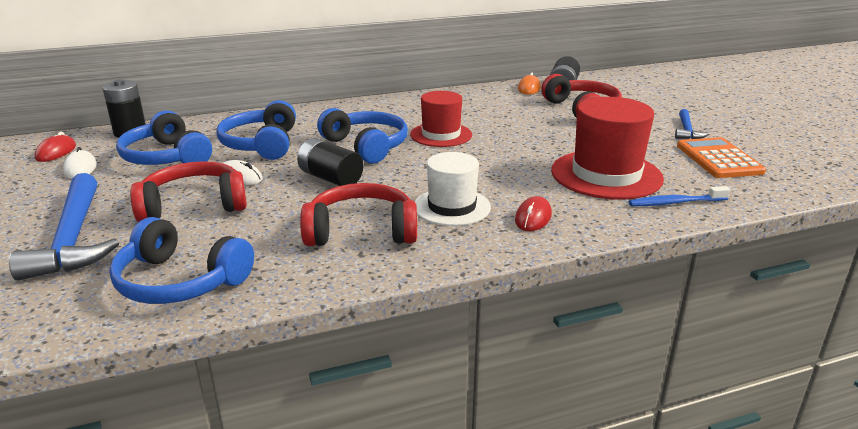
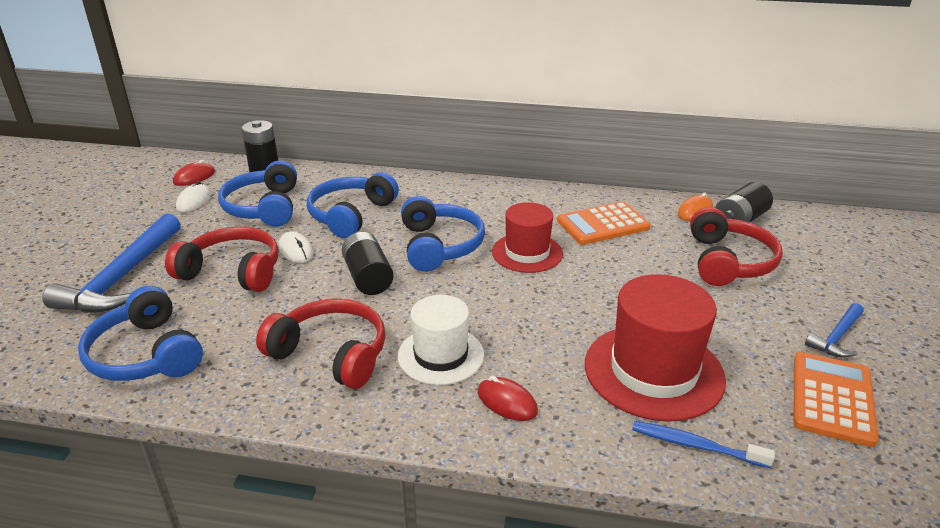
camera: 30 degrees right, 5 degrees up
red mouse [515,196,552,231] -> red mouse turned 75 degrees clockwise [478,376,538,421]
none -> orange calculator [557,202,651,245]

